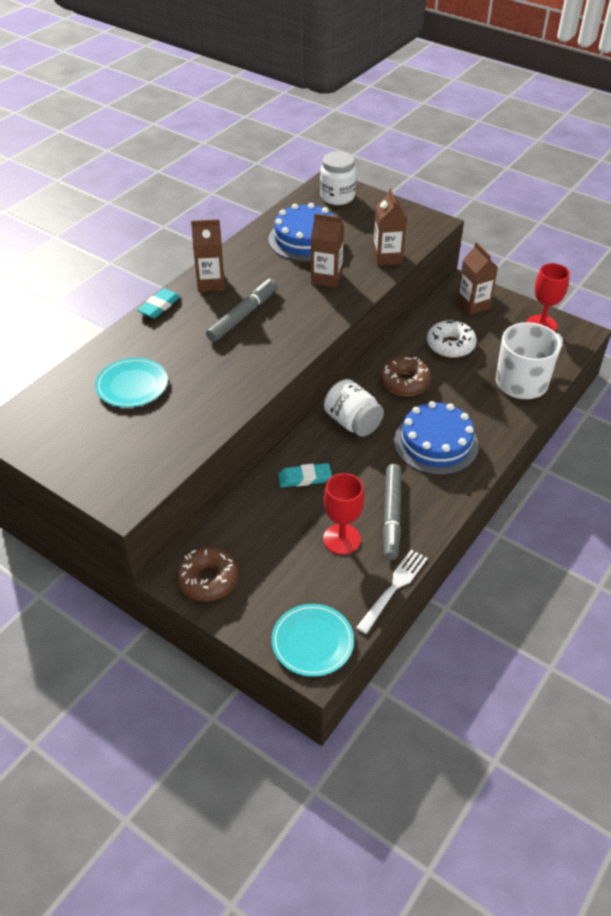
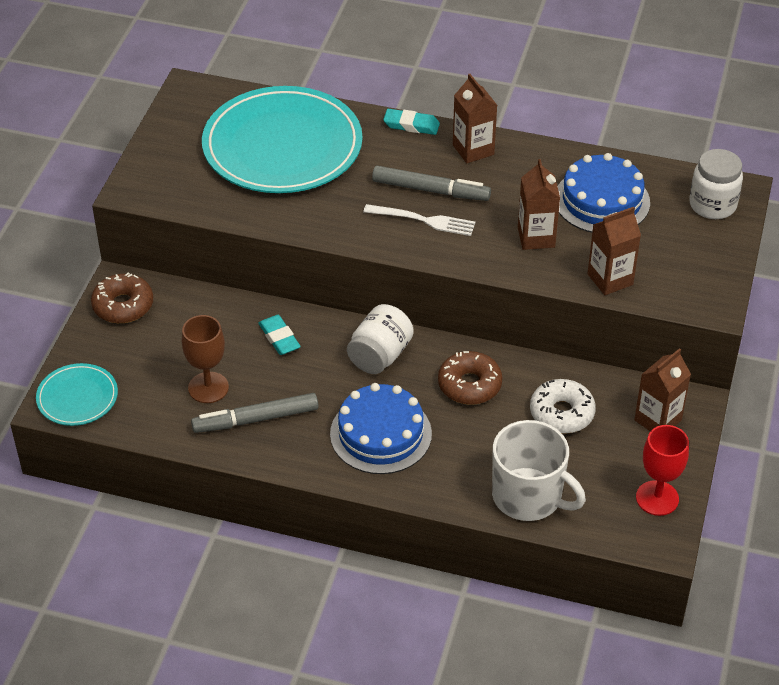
camera: 70 degrees right, 0 degrees up
turquoise plate [95,358,168,407] -> turquoise plate [202,86,363,193], size x2.12
red goblet [323,473,364,555] -> brown goblet [182,315,229,403]
white fork [356,549,428,634] -> white fork moved to [363,204,475,236]

